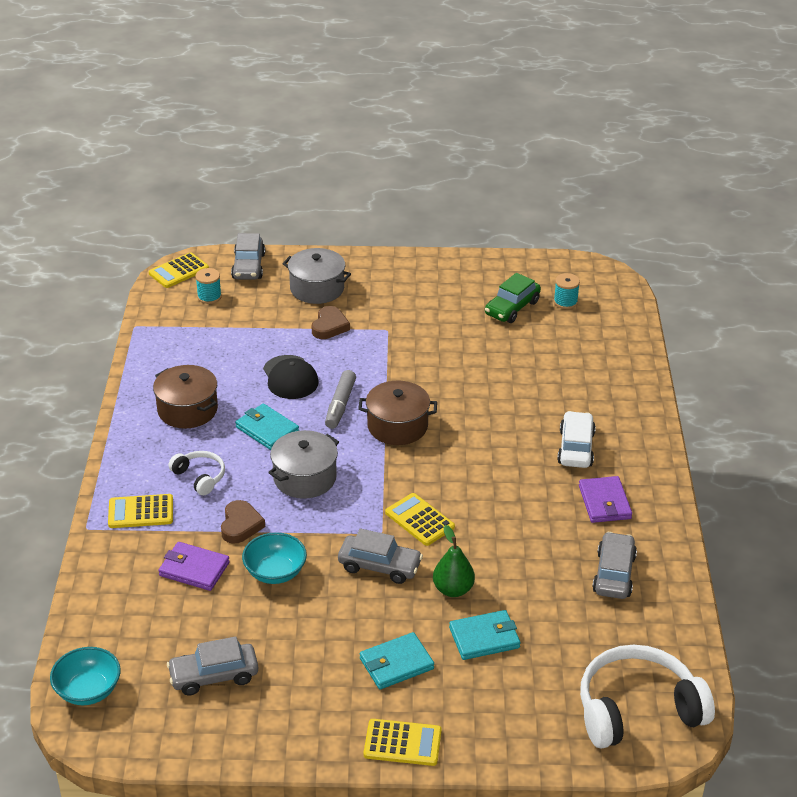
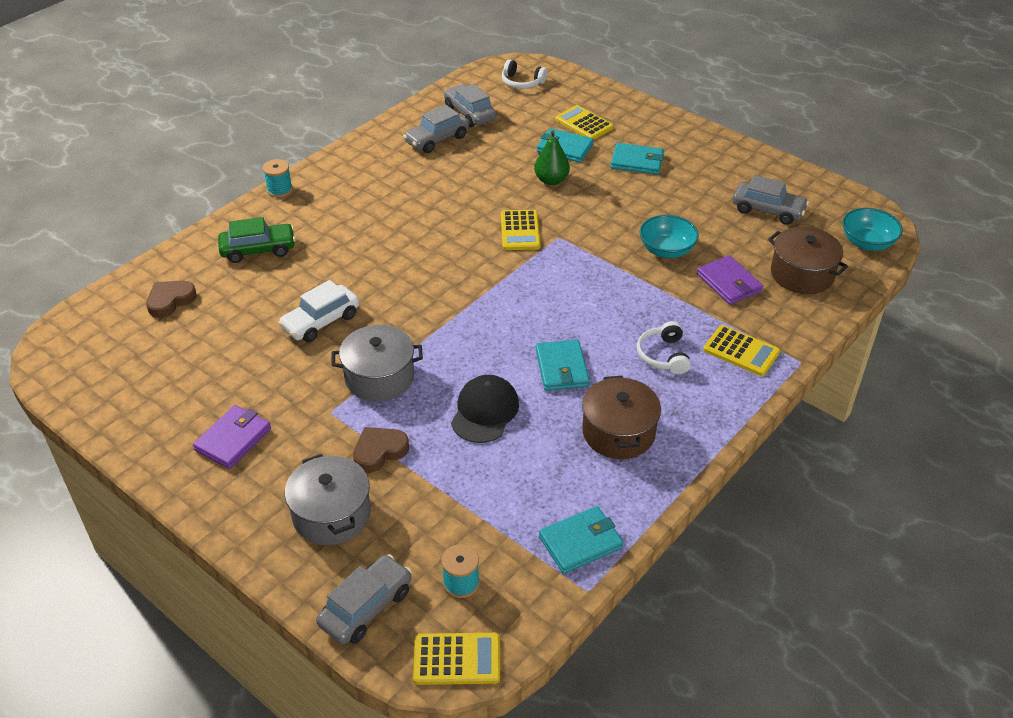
camera: 140 degrees left, 5 degrees up
brown heart [221,500,265,544] -> brown heart moved to [146,281,197,318]
grey pot [268,430,339,499] -> grey pot moved to [331,325,423,401]
grey marker [325,370,356,429] -> none
grey car [338,528,423,584] -> grey car moved to [444,84,496,127]
brown pot [358,381,437,445] -> brown pot moved to [768,227,848,294]
yellow calculator [364,719,442,766] -> yellow calculator moved to [555,105,614,140]
green car [485,273,541,323] -> green car moved to [218,217,296,263]
turquoise spool [554,273,580,309] -> turquoise spool moved to [263,159,293,198]
white car [557,411,596,468] -> white car moved to [278,280,359,342]
purple wallet [579,476,632,523] -> purple wallet moved to [193,405,271,469]
white headphones [580,645,715,748] -> white headphones [502,59,547,89], size x0.50
none -> turquoise wallet [539,506,623,574]

